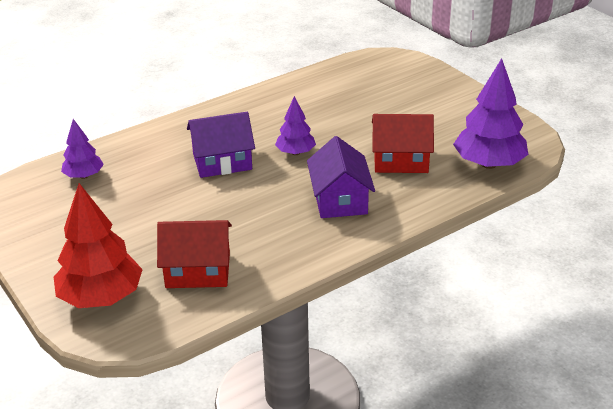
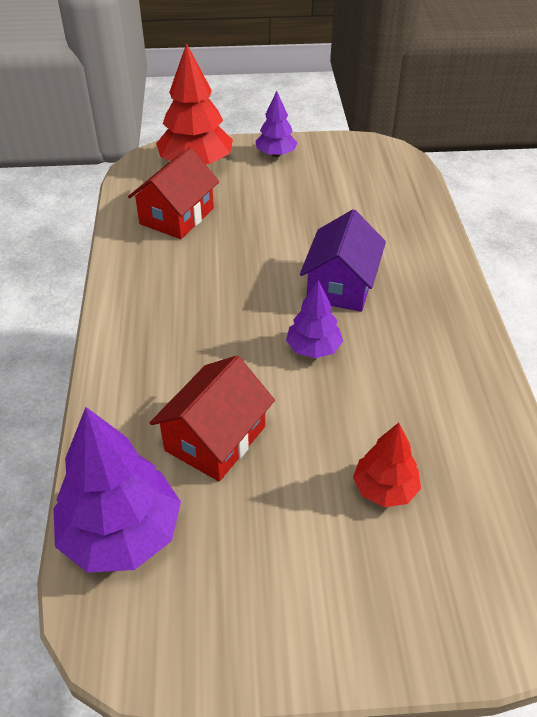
camera: 120 degrees right, 10 degrees up
purple tree [61,119,104,179] -> purple tree moved to [256,91,298,157]
purple house [307,136,375,218] -> none
none -> red tree [353,423,421,507]

